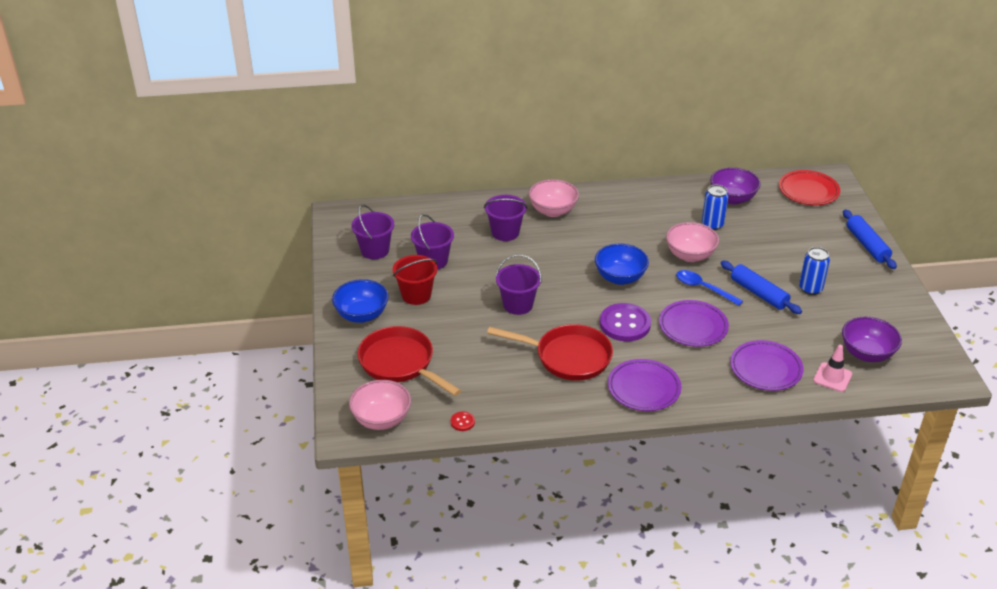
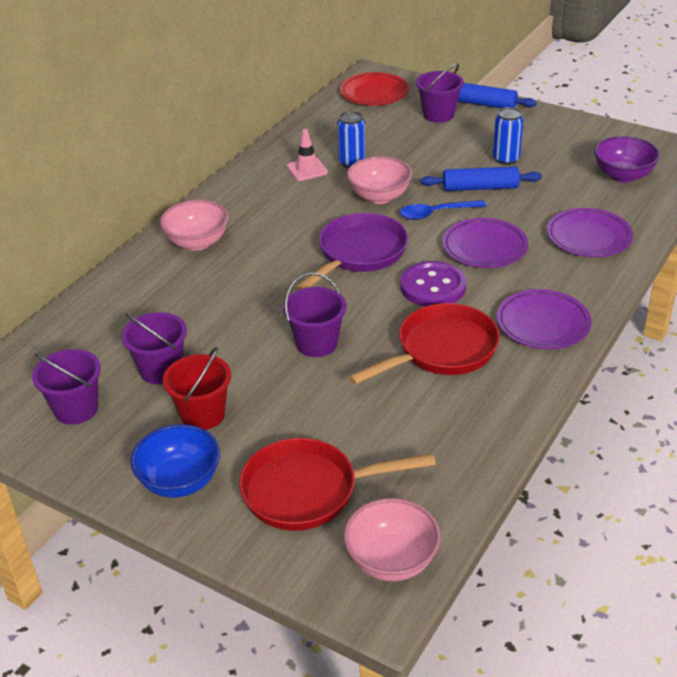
camera: 50 degrees left, 0 degrees up
red button [451,411,475,431] -> none
purple bucket [484,195,527,241] -> purple bucket moved to [416,64,464,123]
blue bowl [595,243,649,285] -> purple pan [296,213,408,290]
purple bowl [710,167,761,205] -> none
pink traffic cone [813,345,852,392] -> pink traffic cone moved to [287,129,328,181]

